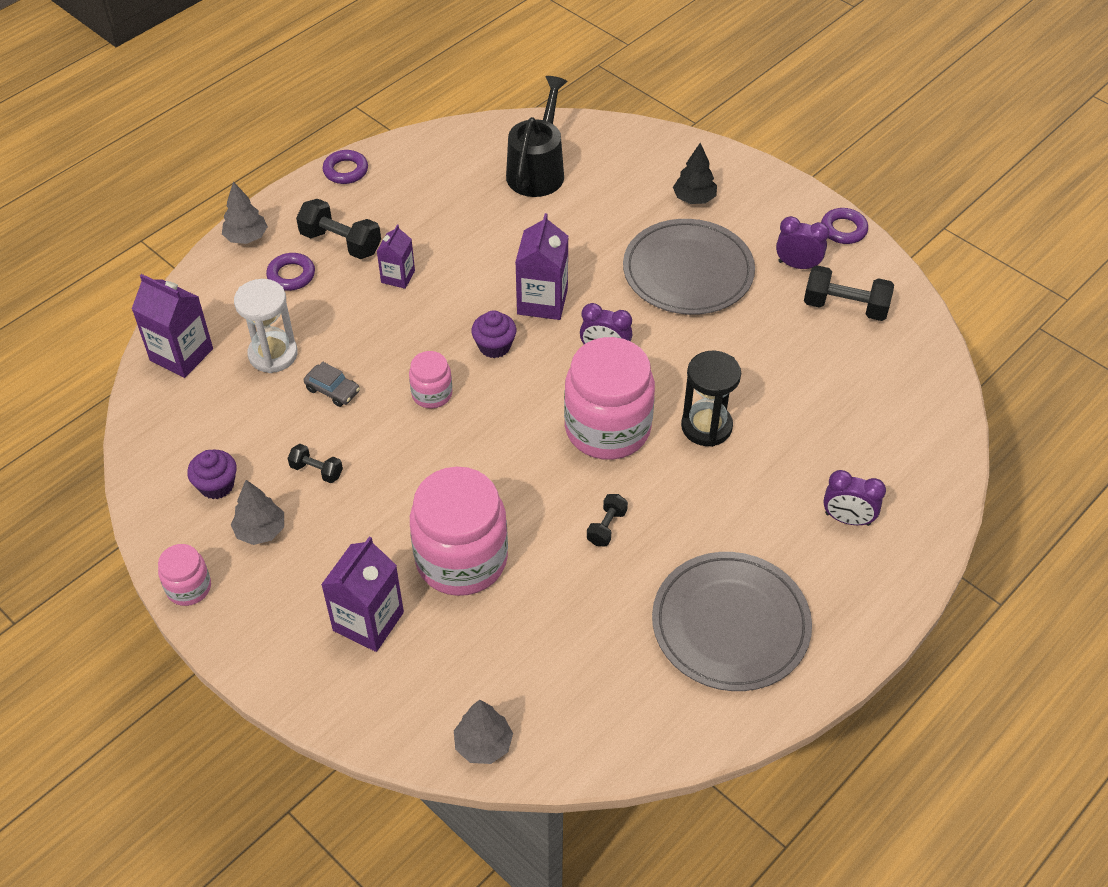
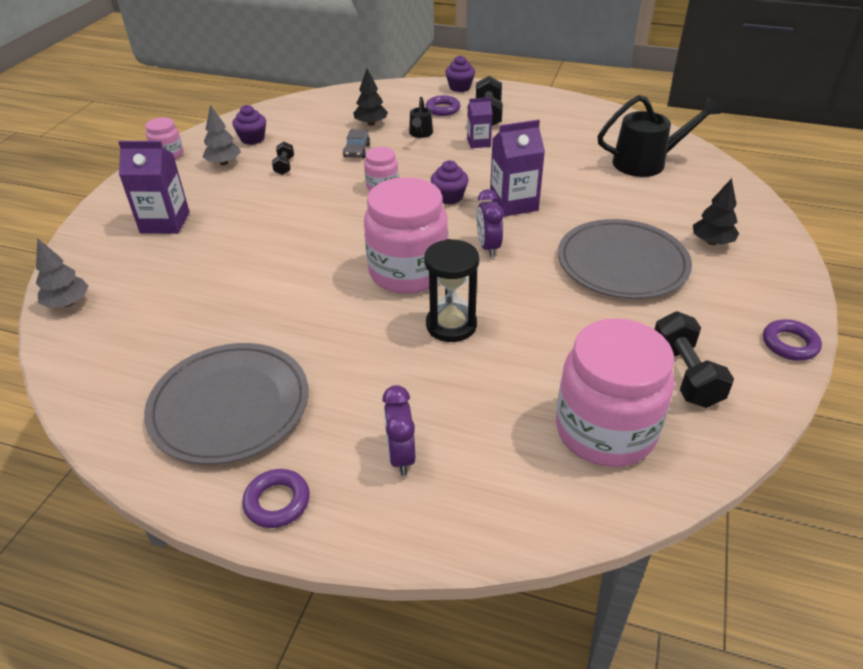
camera: 65 degrees right, 10 degrees down
purple carton [132,274,213,378] -> none
grey tree [222,182,268,244] -> purple cupcake [445,55,475,92]
white hourglass [234,279,298,373] -> black tree [353,69,388,126]
purple ring [323,150,368,184] -> purple ring moved to [242,469,310,528]
pink jar [410,467,508,596] -> pink jar moved to [556,318,674,467]
black dumbbell [587,494,628,546] -> none
purple clock [776,216,829,269] -> none
none -> black watering can [409,97,433,138]

